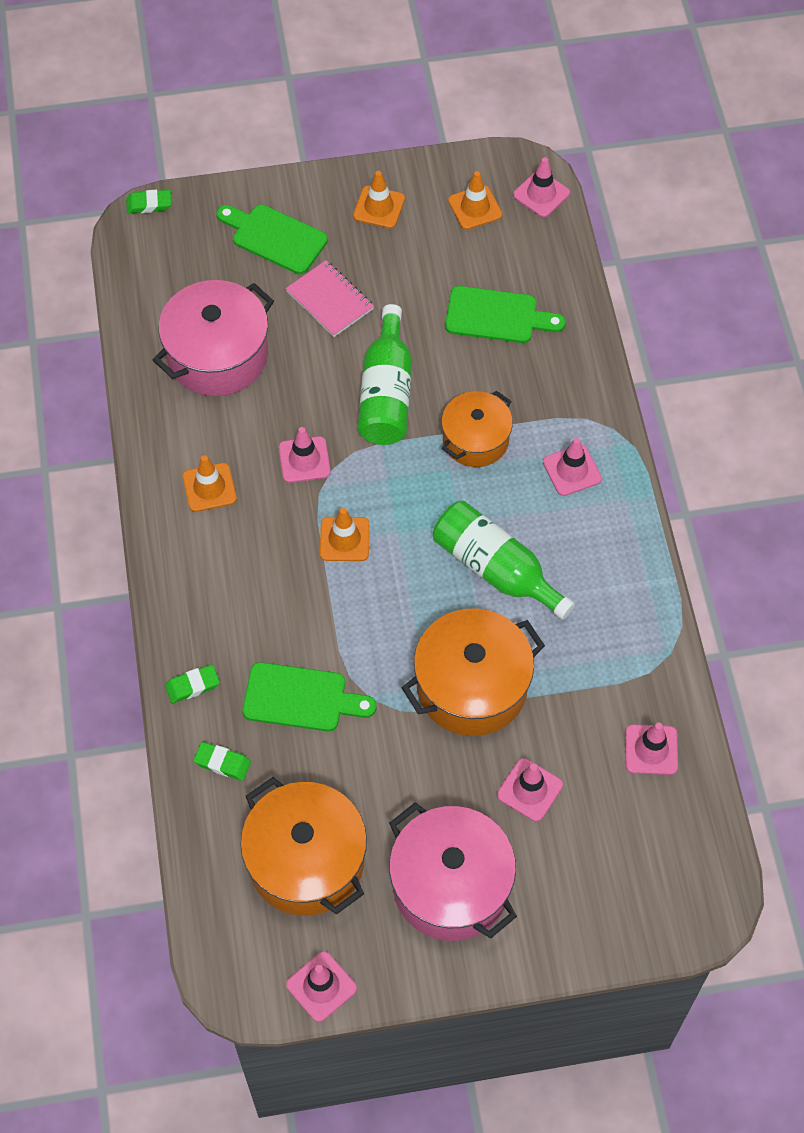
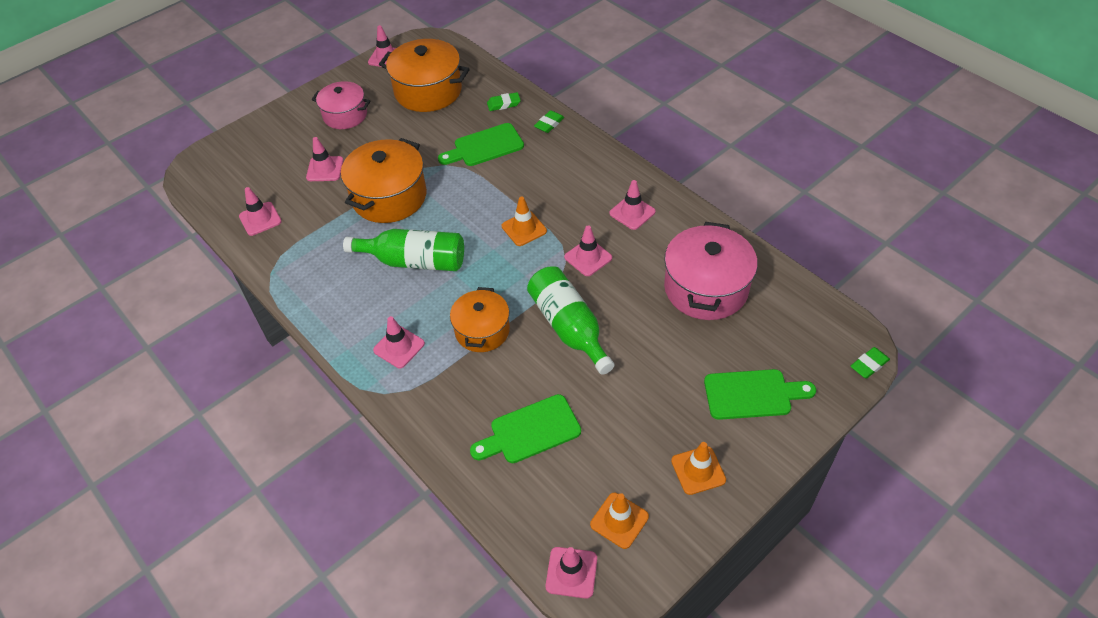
camera: 150 degrees right, 10 degrees down
orange traffic cone [183,455,237,512] -> pink traffic cone [609,180,656,230]
pink notebook [286,260,374,337] -> none
pink pot [389,802,517,941] -> pink pot [312,81,371,129], size x0.64

